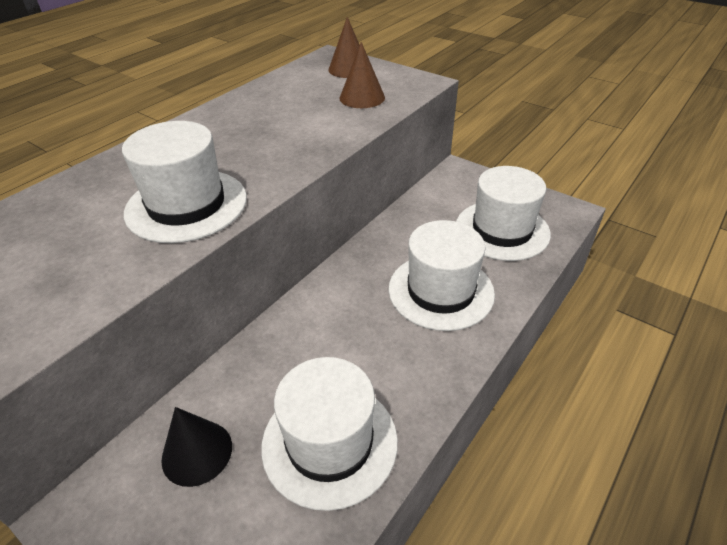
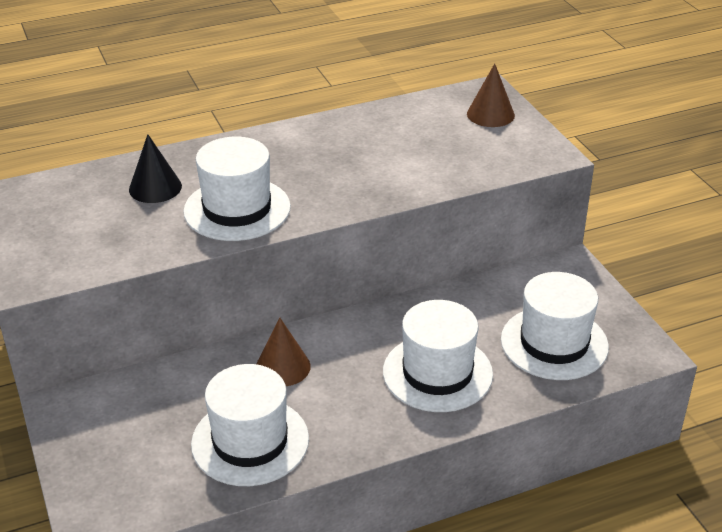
camera: 30 degrees right, 5 degrees down
black cone [161,407,232,487] -> black cone moved to [129,134,182,203]
brown cone [340,42,385,108] -> brown cone moved to [256,317,311,386]

